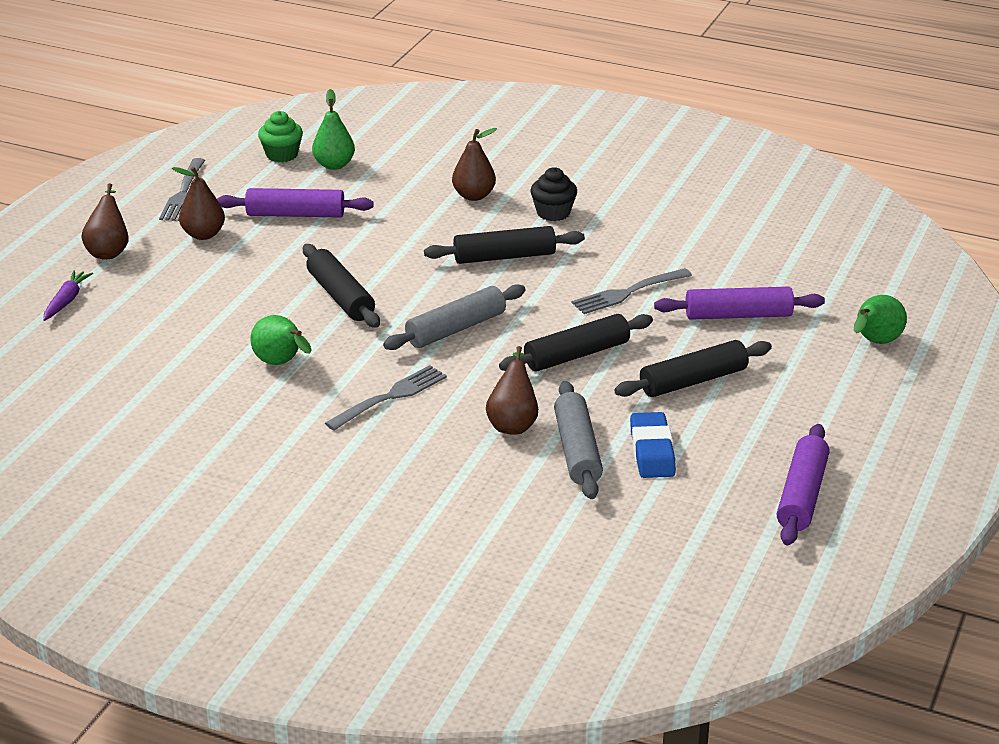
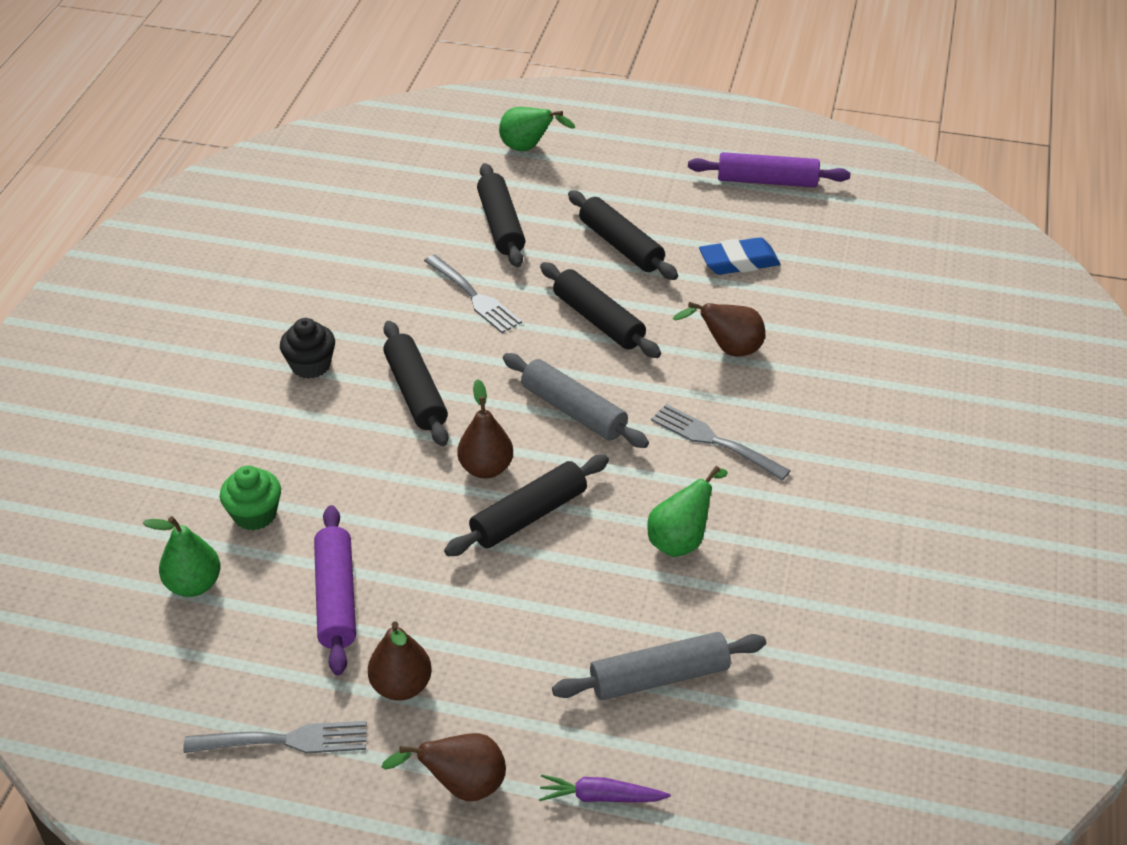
camera: 100 degrees left, 10 degrees up
green cupcake [258,111,303,162] -> green cupcake moved to [220,465,281,530]
brown pear [452,128,497,201] -> brown pear moved to [457,379,513,479]
grey rolling pin [554,381,603,499] -> grey rolling pin moved to [552,632,766,700]
purple rolling pin [654,287,825,320] -> black rolling pin [477,163,525,267]

